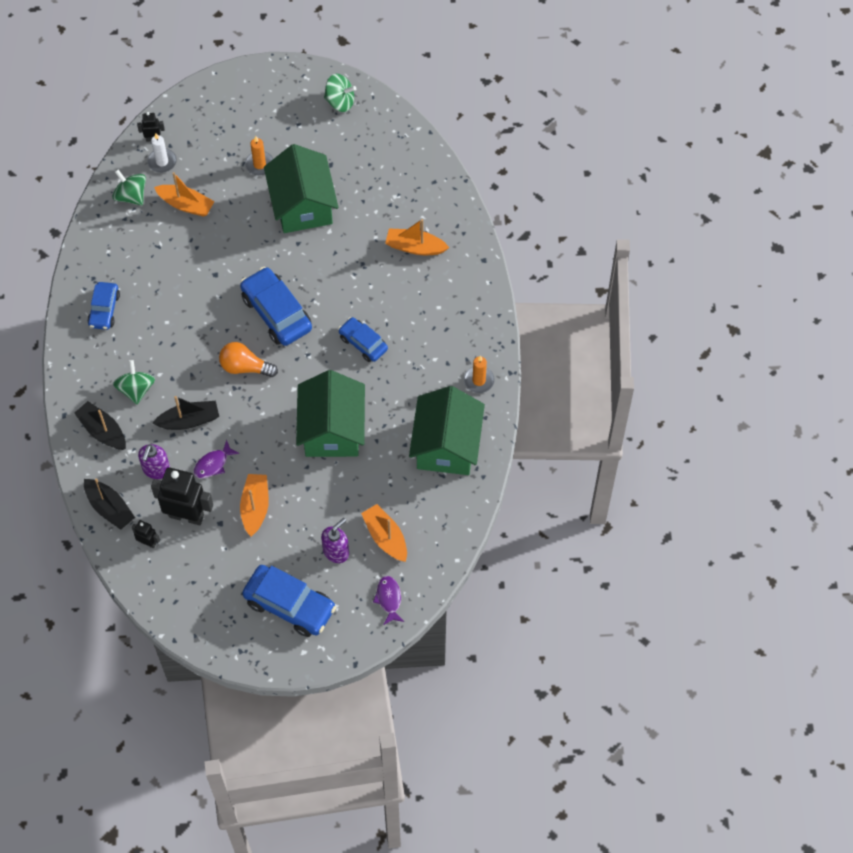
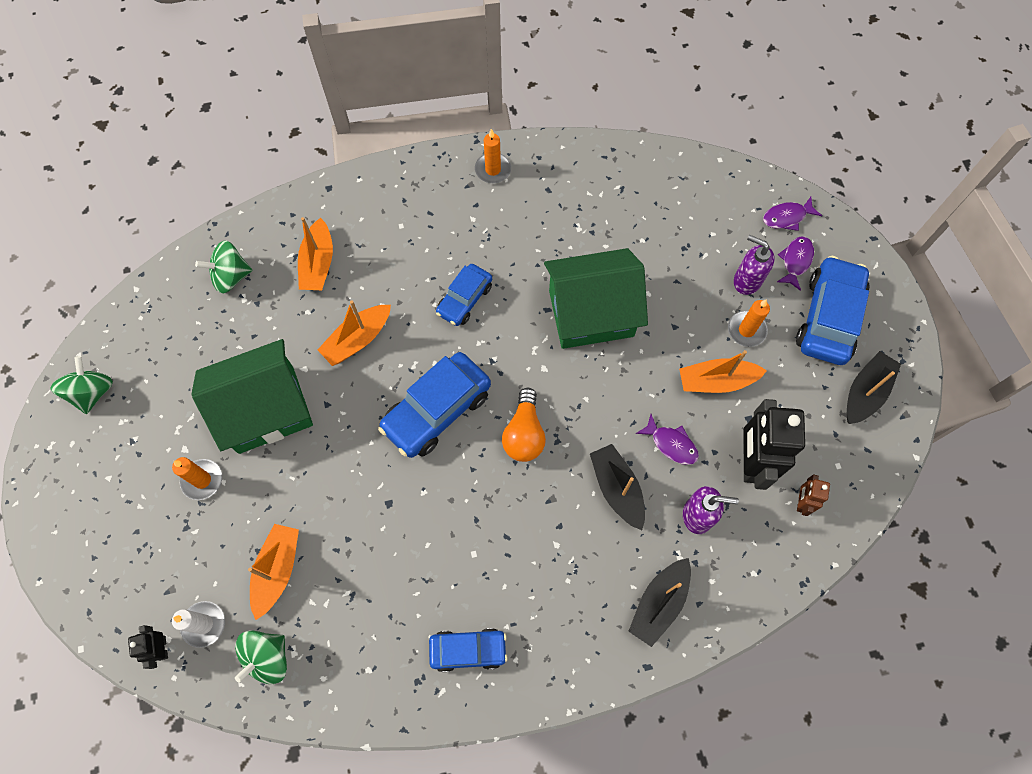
camera: 100 degrees left, 5 degrees up
black boat [84,479,135,530] -> black boat moved to [847,351,901,424]
green spinning top [113,360,155,405] -> green spinning top moved to [195,241,252,293]
black robot [132,520,160,548] -> brown robot [797,474,830,516]
orange boat [361,504,407,562] -> orange boat moved to [317,301,391,366]
green house [409,386,485,475] -> none
none -> orange candle [728,299,770,347]
none -> purple fish [777,236,814,291]

